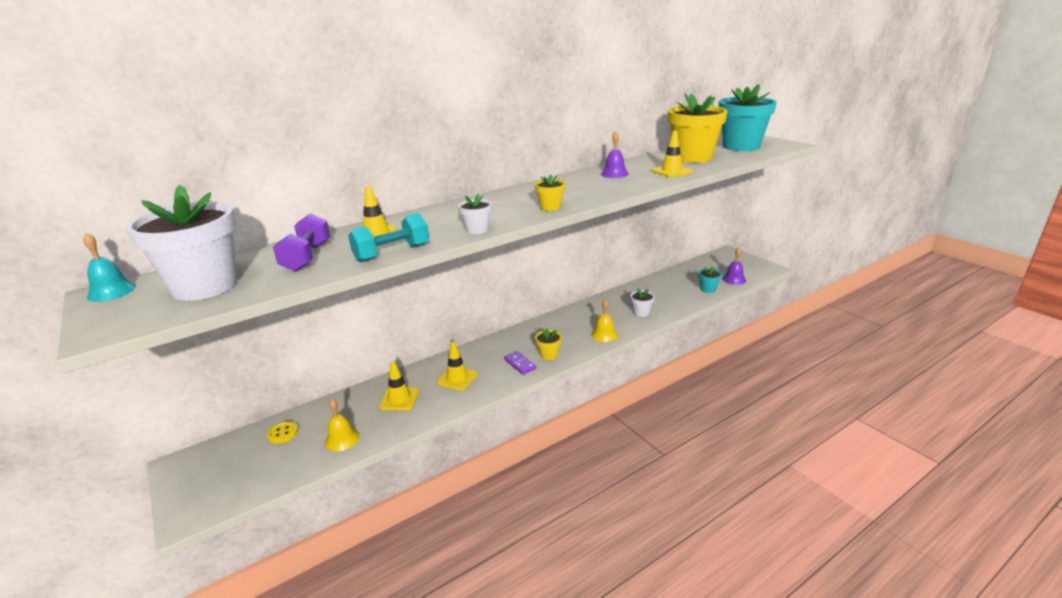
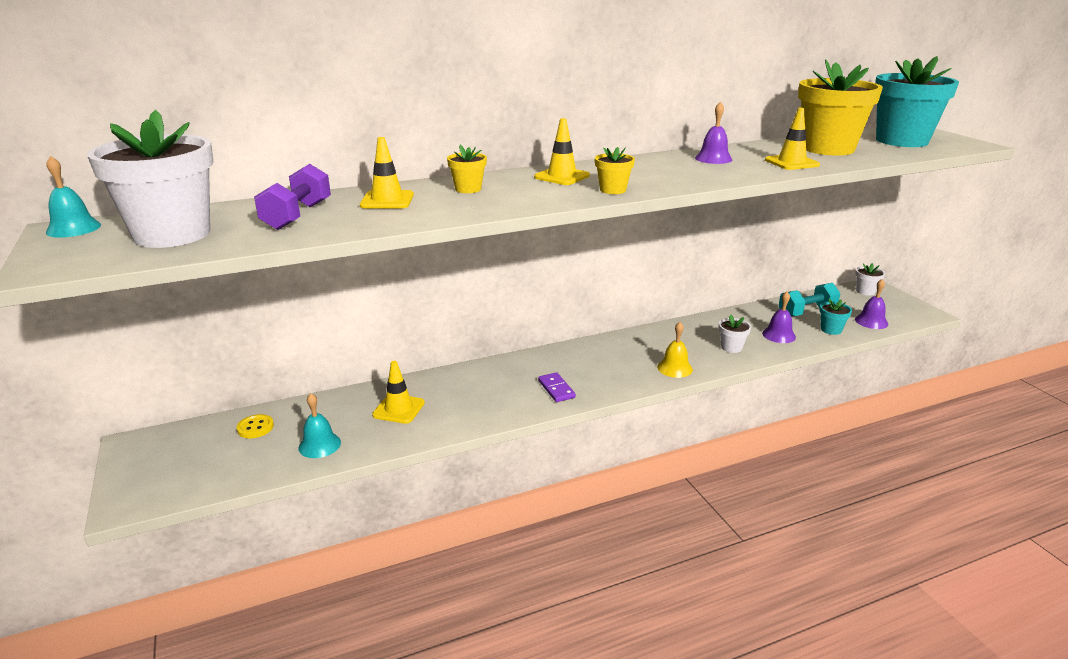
camera: 10 degrees right, 0 degrees up
yellow bell [325,399,360,451] -> turquoise bell [299,393,341,458]
turquoise dumbbell [348,213,429,262] -> turquoise dumbbell moved to [779,283,840,317]
yellow traffic cone [437,342,478,391] -> yellow traffic cone moved to [534,118,590,185]
white flower pot [458,195,492,234] -> white flower pot moved to [855,263,885,295]
yellow flower pot [535,328,562,360] -> yellow flower pot moved to [447,145,487,193]
none -> purple bell [762,292,796,343]

